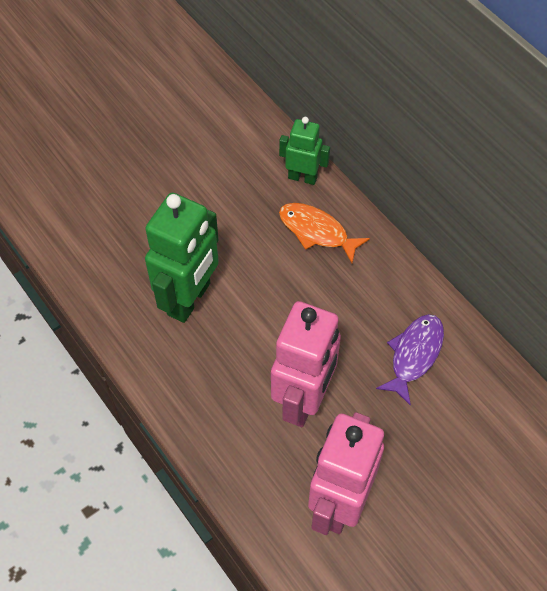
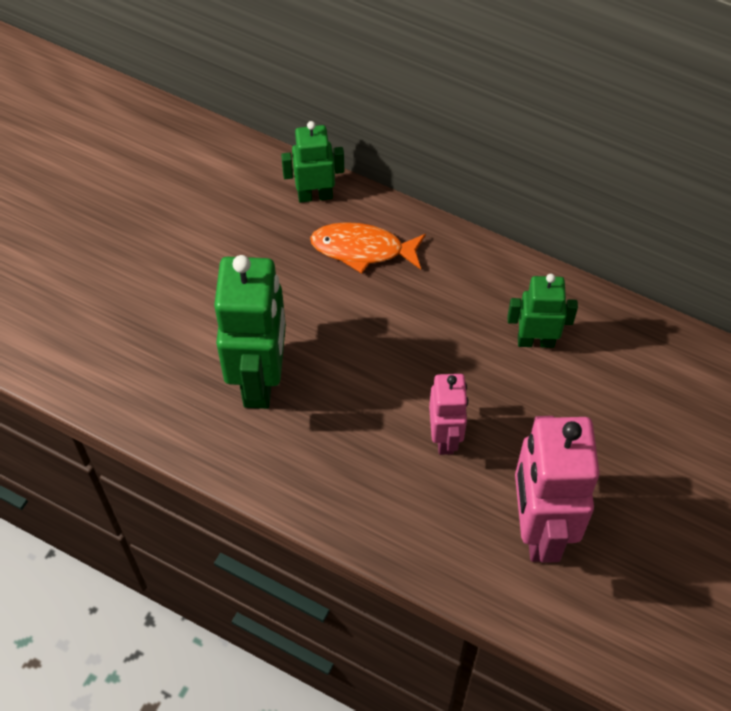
camera: 25 degrees left, 0 degrees up
pink robot [271,301,341,427] -> pink robot [429,374,468,455], size x0.57
purple fish [376,314,444,406] -> green robot [508,274,578,348]

